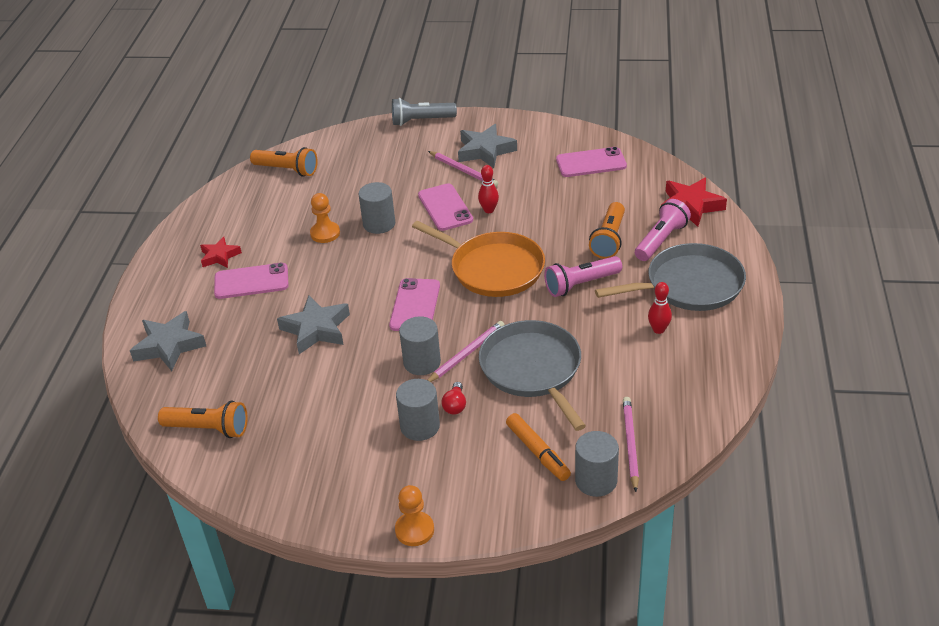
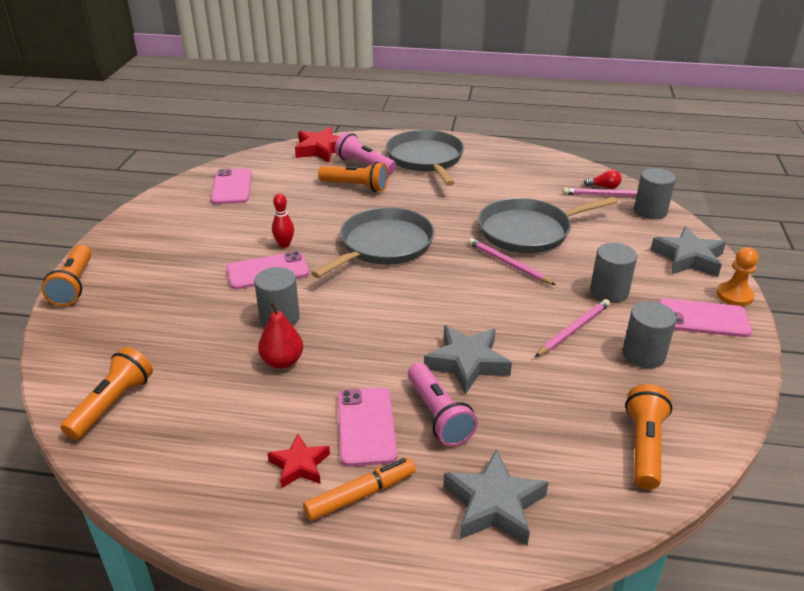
camera: 90 degrees left, 5 degrees down
orange pawn [310,193,340,243] -> red pear [258,302,303,369]
pink phone [389,278,440,331] -> pink phone moved to [659,298,752,337]
grey flashlight [392,98,457,126] -> orange flashlight [42,245,91,306]
grey cylinder [399,316,441,375] -> grey cylinder moved to [623,301,676,368]
orange pan [412,221,545,297] -> grey pan [311,207,434,278]
pink pencil [428,151,498,187] -> pink pencil moved to [535,299,610,357]
red light bulb [441,382,466,415] -> red light bulb moved to [584,169,622,189]
grey star [458,124,517,168] -> grey star moved to [651,226,726,277]
orange marker [506,413,571,481] -> orange marker moved to [303,458,416,521]
pink flashlight [544,256,622,297] -> pink flashlight moved to [408,363,478,446]
red bowling pin [648,282,672,334] -> none

